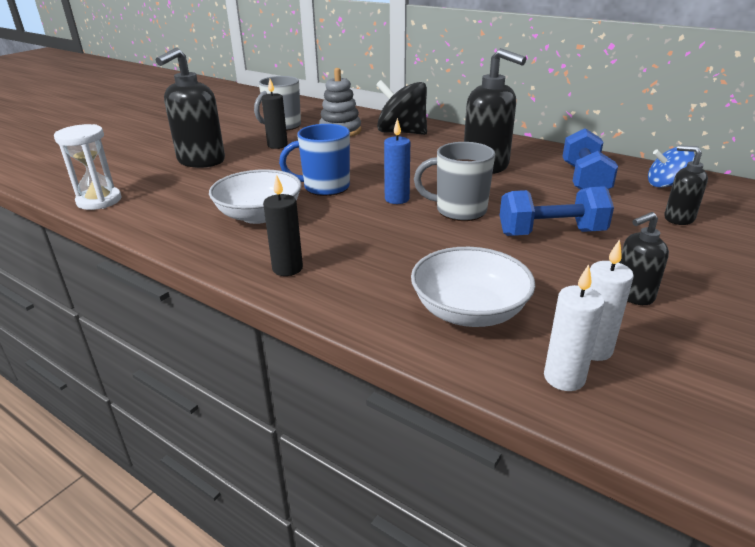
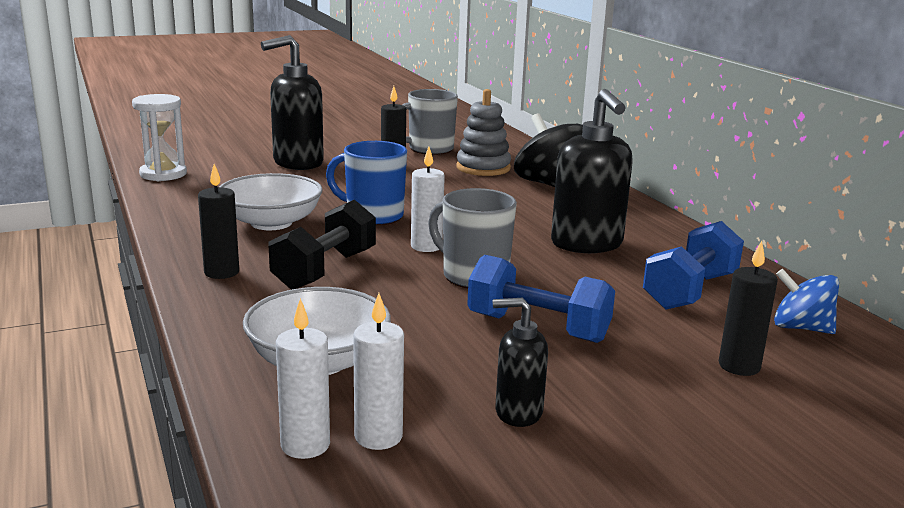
camera: 30 degrees right, 10 degrees down
blue candle [384,118,410,204] -> white candle [411,147,445,252]
black soap dispenser [664,145,708,225] -> black candle [719,241,778,376]
none -> black dumbbell [269,199,376,290]

